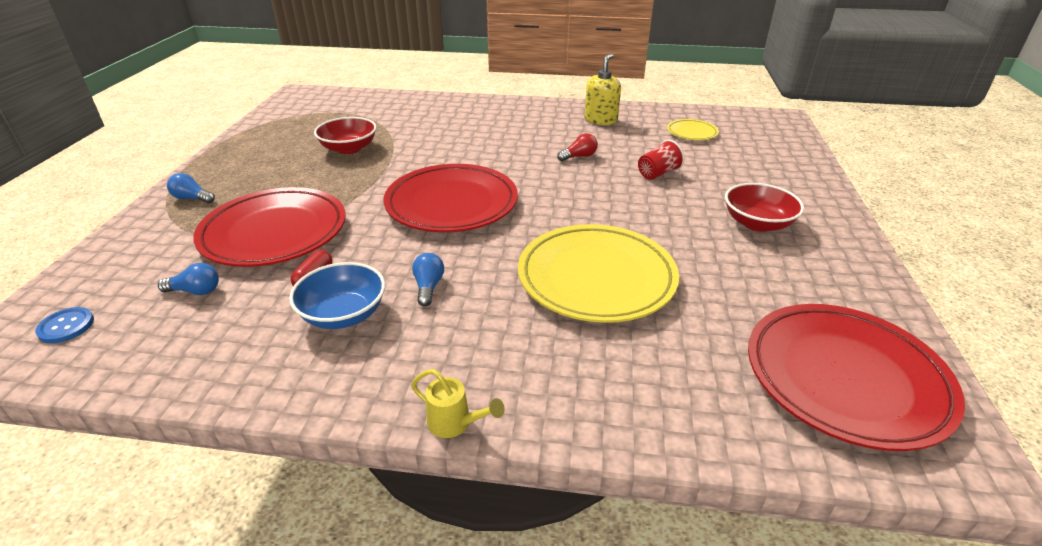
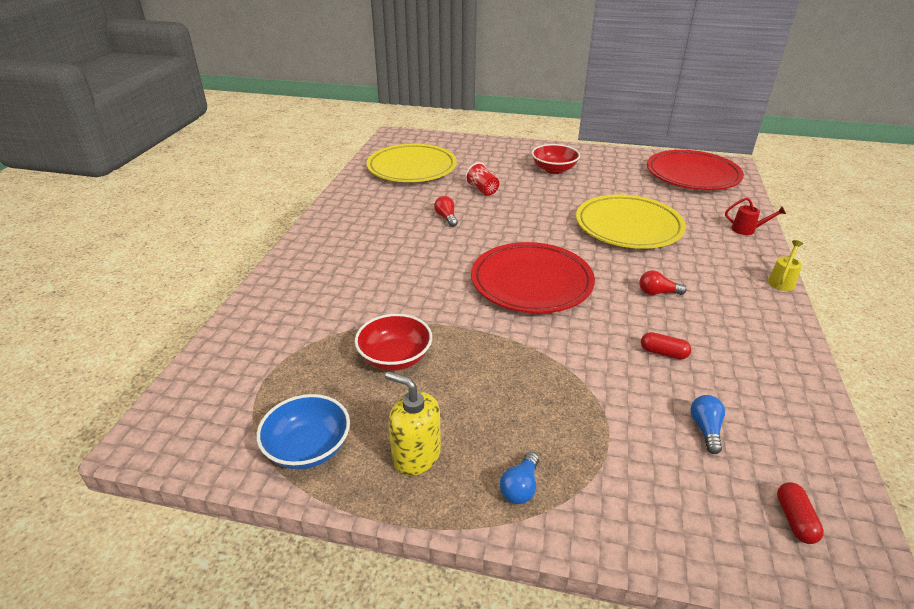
camera: 85 degrees left, 0 degrees up
blue button [35,307,94,343] -> red capsule [777,482,824,544]
red plate [193,187,346,267] -> none
blue bowl [289,262,385,329] -> blue bowl moved to [256,394,350,469]
blue light bulb [412,253,444,306] -> red light bulb [639,270,687,295]
yellow soap dispenser [584,54,621,125] -> yellow soap dispenser moved to [385,371,441,476]
yellow plate [667,119,719,140] -> yellow plate [366,143,457,182], size x2.14
none -> red watering can [725,197,786,235]

